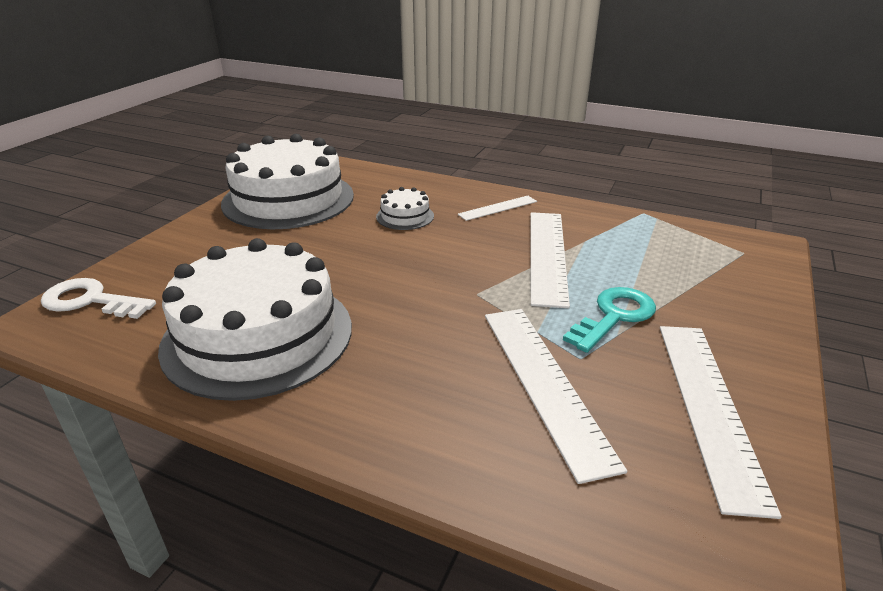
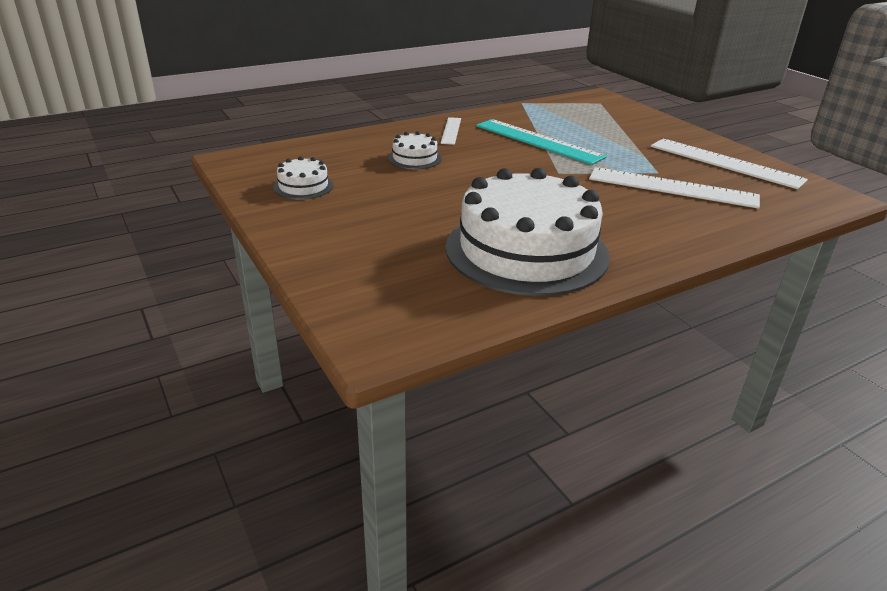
camera: 55 degrees left, 0 degrees up
white key [41,278,156,319] -> none
white cake [221,134,354,229] -> white cake [273,156,334,199], size x0.42
white ruler [530,212,570,308] -> turquoise ruler [476,119,607,165]
turquoise key [563,287,656,353] -> none

